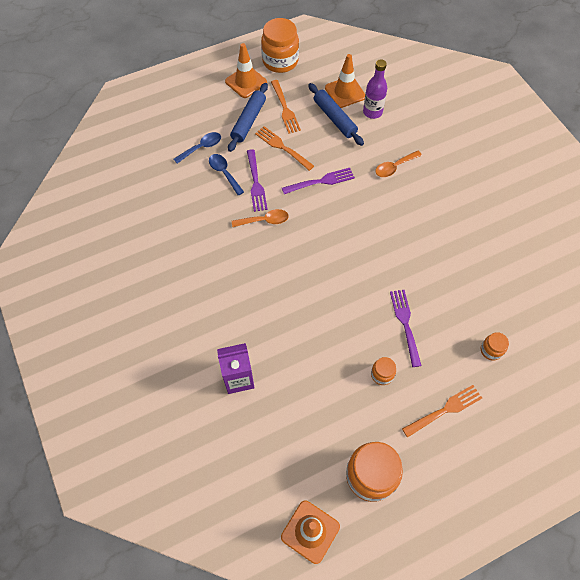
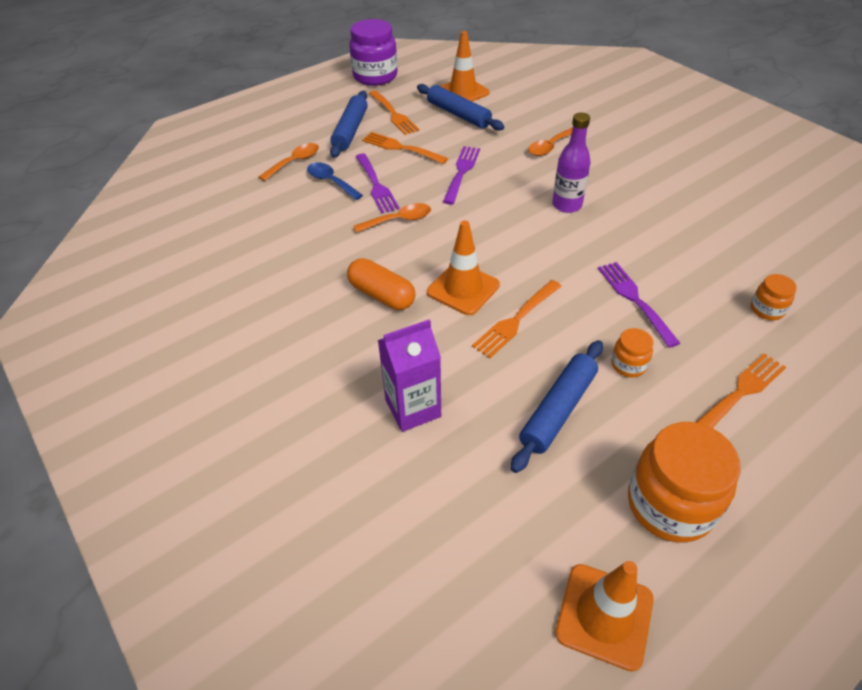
camera: 10 degrees left, 15 degrees down
blue spoon [174,132,221,164] -> orange spoon [259,143,319,181]
orange traffic cone [225,43,267,98] -> orange traffic cone moved to [427,221,500,315]
orange jar [261,18,299,73] -> purple jar [349,19,398,86]
purple fork [282,168,355,194] -> purple fork turned 45 degrees counterclockwise [443,146,480,205]
purple bottle [363,59,387,119] -> purple bottle moved to [552,112,591,213]
none -> orange capsule [347,258,415,310]
none -> orange fork [472,280,562,358]
none -> blue rolling pin [511,340,603,473]

